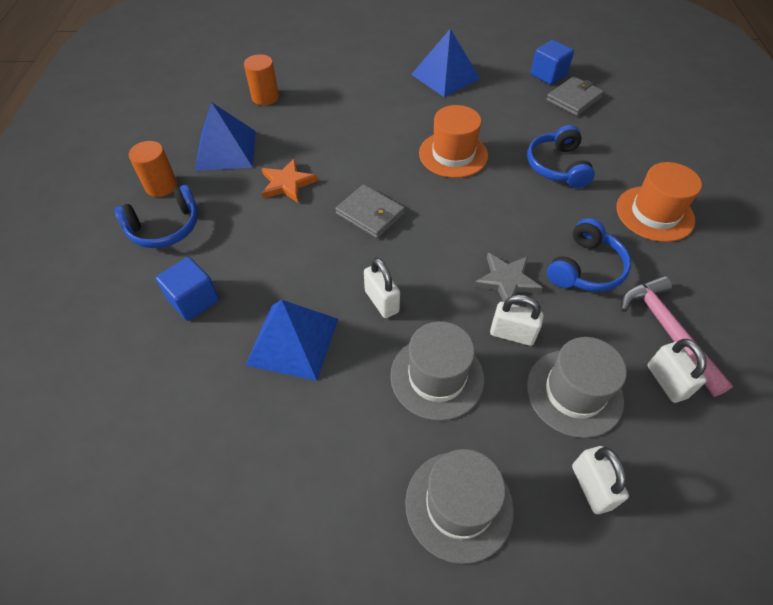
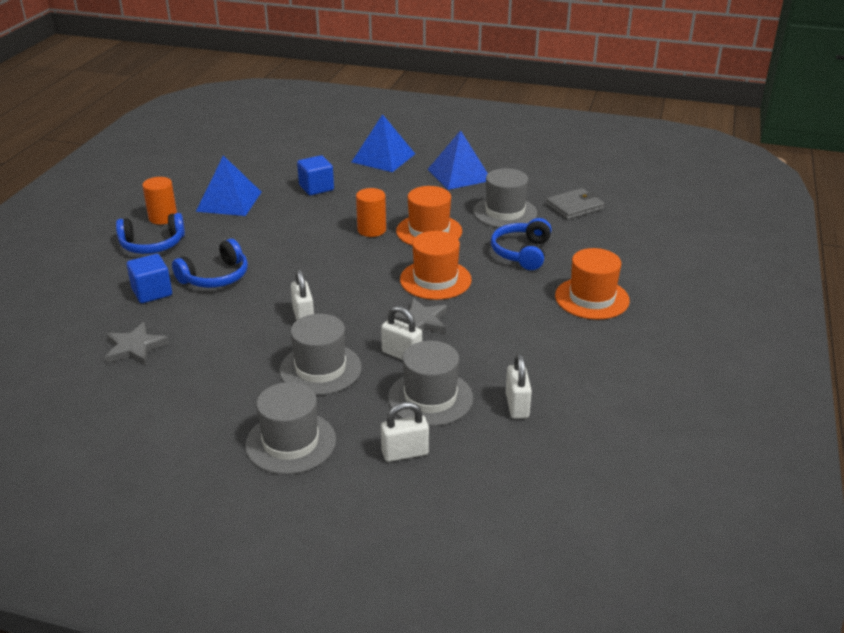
camera: 15 degrees right, 20 degrees down
orange cylinder [244,54,279,105] -> orange cylinder moved to [356,188,386,237]
blue pyramid [246,300,338,381] -> blue pyramid moved to [352,114,415,172]
orange star [262,158,318,203] -> none
grey wallet [335,184,405,238] -> none
blue cube [530,40,574,85] -> blue cube moved to [297,155,334,195]
blue headphones [547,218,631,292] -> blue headphones moved to [172,239,248,288]
white padlock [572,446,629,514] -> white padlock turned 75 degrees clockwise [381,402,429,462]
pink hammer [621,276,733,397] -> none
none -> grey star [105,322,169,365]
none -> orange hat [400,231,472,300]
none -> grey hat [473,168,537,228]

